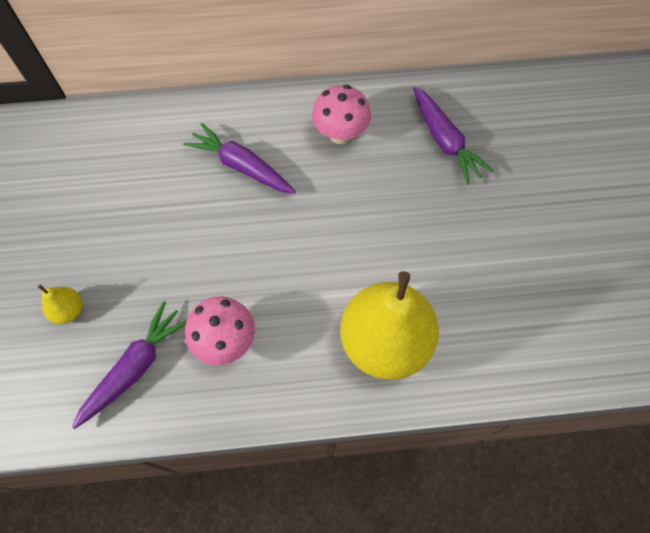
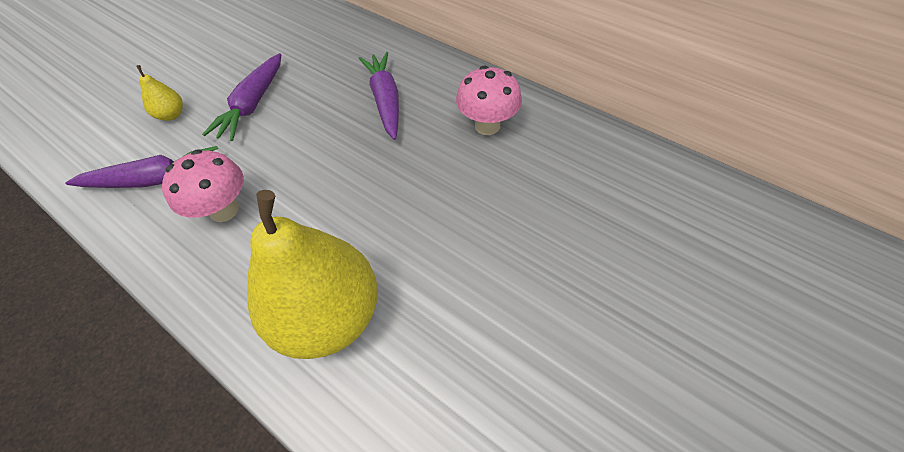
camera: 45 degrees right, 10 degrees down
purple carrot [413,87,494,185] -> purple carrot moved to [202,53,281,141]

